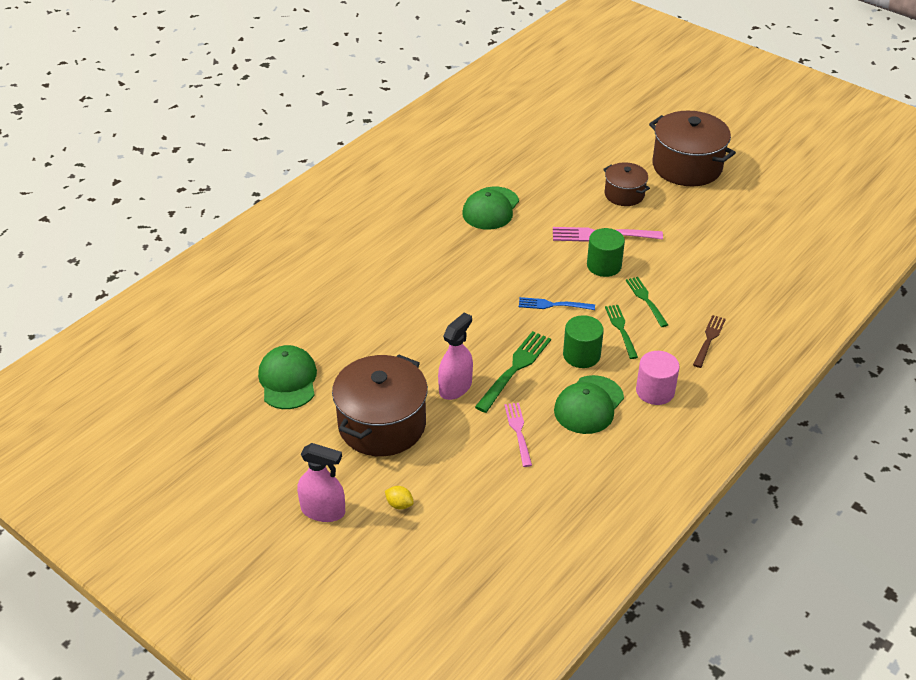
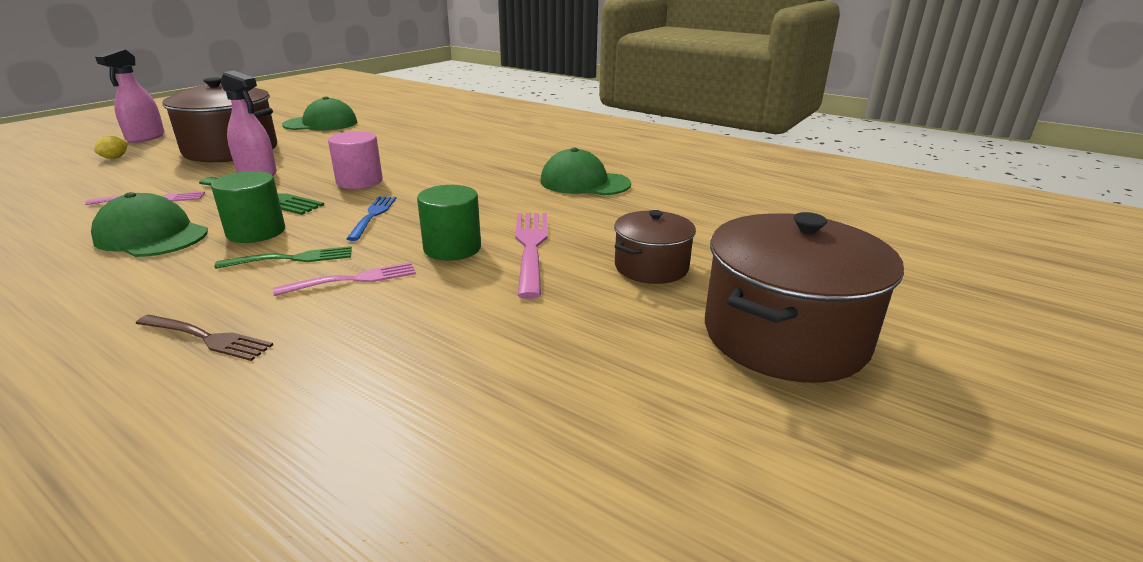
camera: 85 degrees right, 15 degrees down
green fork [626,277,668,327] -> pink fork [273,262,416,296]
pink cylinder [636,351,679,405] -> pink cylinder moved to [328,131,383,189]

